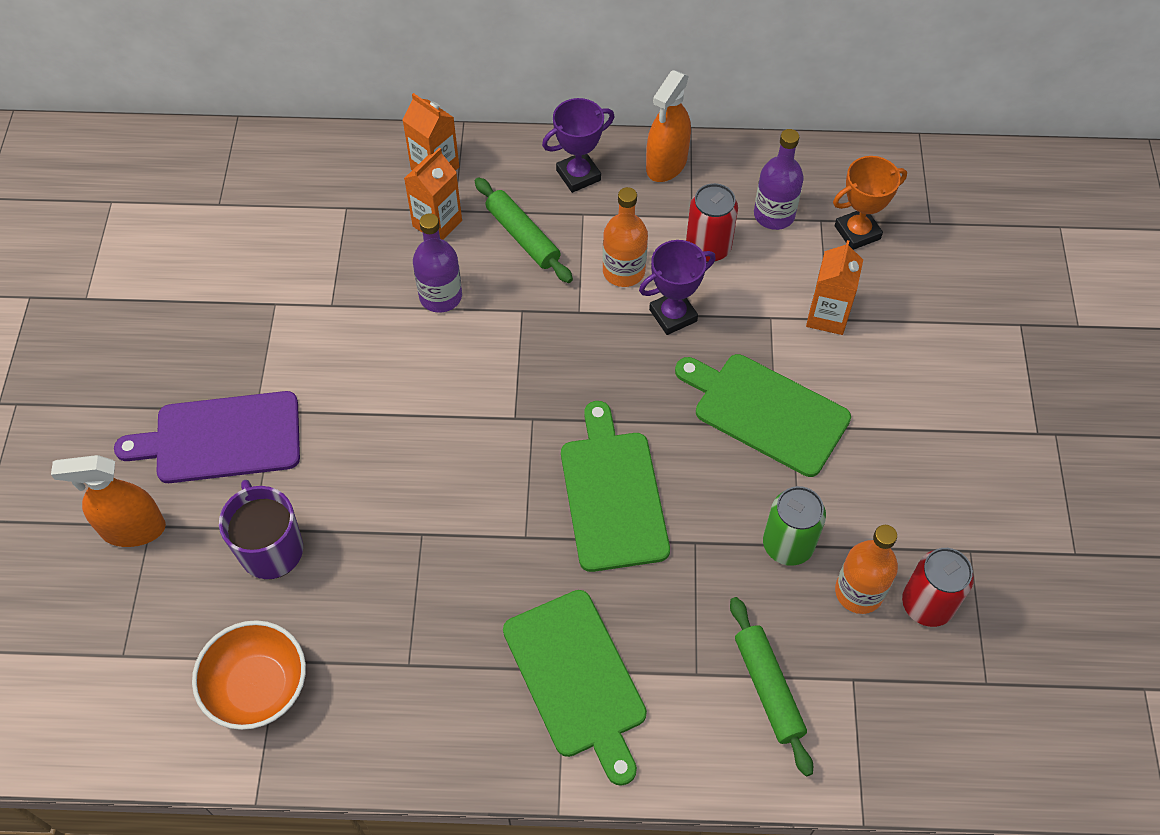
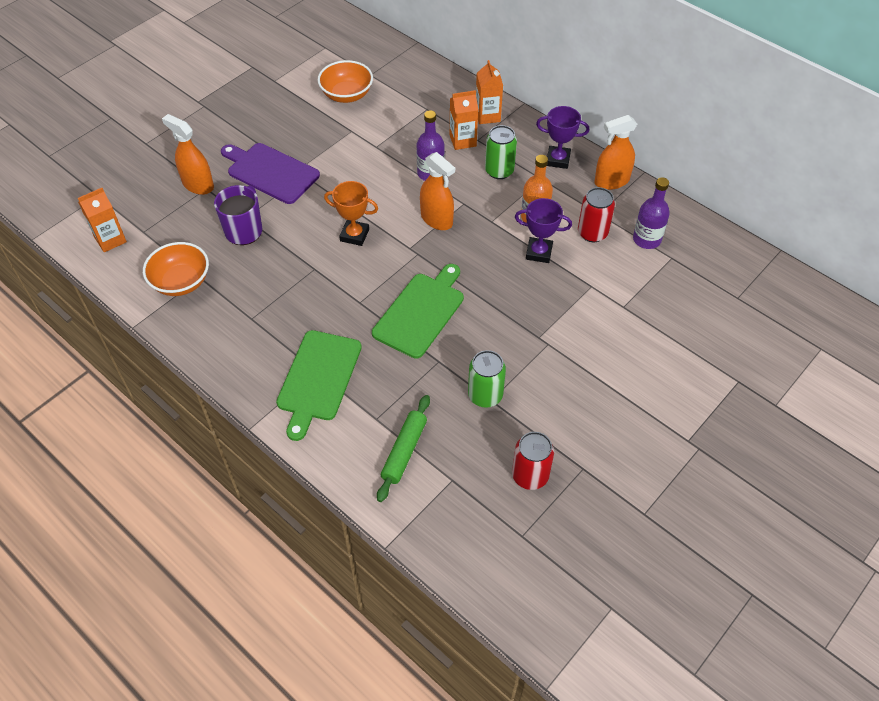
camera: 40 degrees right, 5 degrees down
green rolling pin [475,177,573,283] -> green can [485,125,517,179]
green cutting board [675,354,851,477] -> none
orange carton [806,240,863,335] -> orange carton moved to [78,188,127,252]
orange trophy [833,156,907,250] -> orange trophy moved to [324,181,378,246]
orange bottle [835,525,898,614] -> none
none -> orange bowl [318,60,373,103]
none -> orange spray bottle [420,152,455,230]

